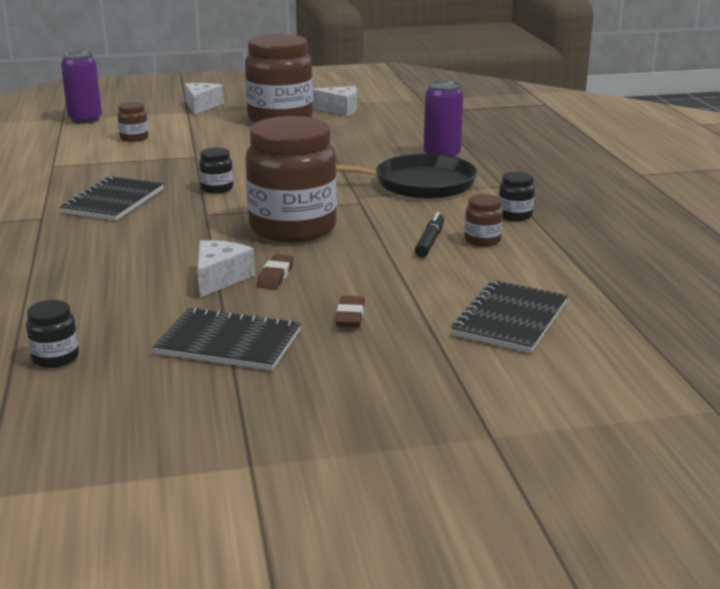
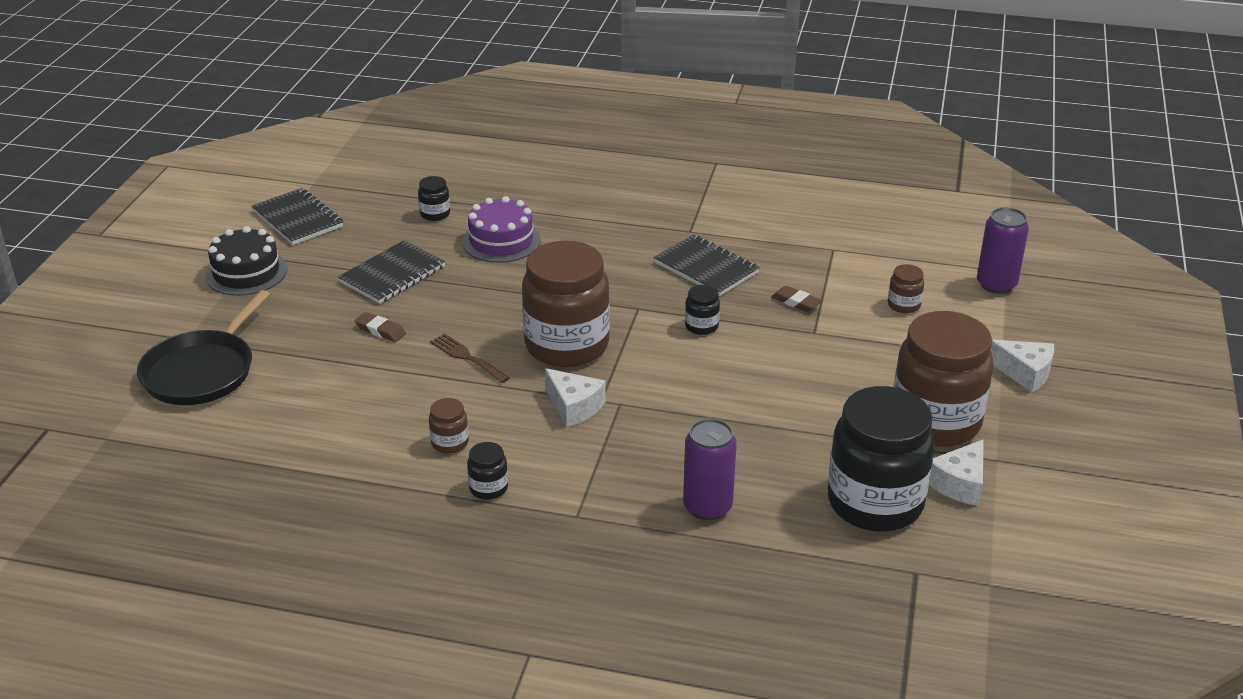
camera: 115 degrees right, 10 degrees up
white cheese [198,240,255,298] -> white cheese moved to [545,368,606,427]
brown eraser [257,254,294,289] -> brown eraser moved to [771,286,822,312]
black pan [336,154,477,199] -> black pan moved to [137,290,270,405]
black marker [415,212,444,257] -> none
black notebook [452,280,568,353] -> black notebook moved to [252,188,343,245]
none -> black cake [205,226,288,296]
none -> brown fork [430,333,510,383]
none -> purple cake [462,196,540,263]
none -> black jar [828,386,935,532]

